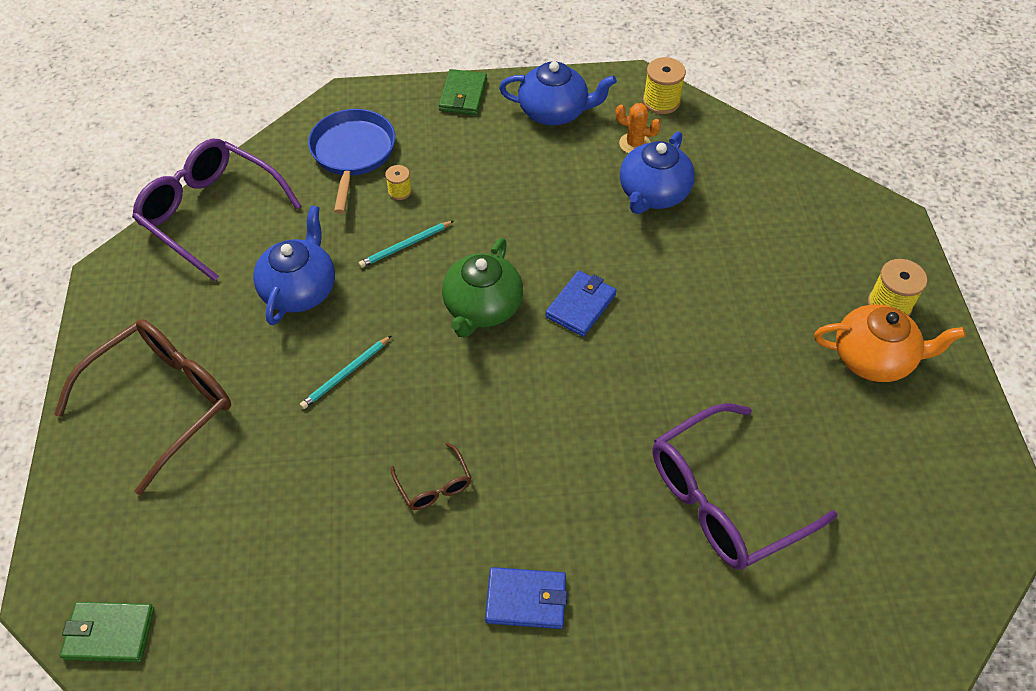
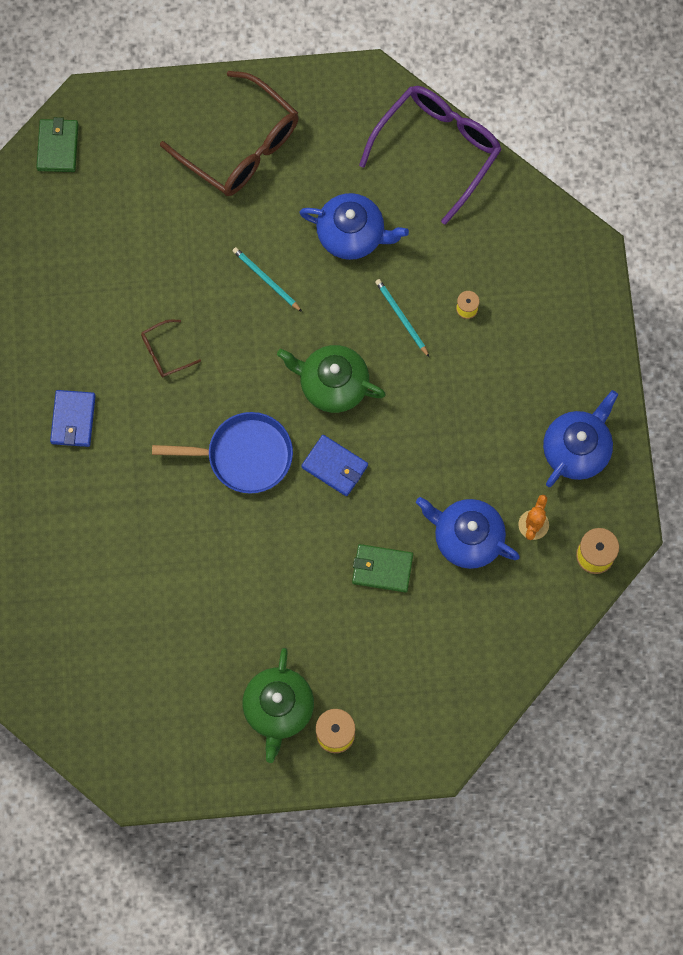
camera: 90 degrees right, 20 degrees up
blue pan [308,109,395,214] -> blue pan moved to [152,412,293,494]
green wallet [439,69,487,115] -> green wallet moved to [352,544,413,592]
blue teapot [499,61,617,126] -> blue teapot turned 150 degrees counterclockwise [543,390,618,487]
purple glasses [653,403,838,570] -> none
orange teapot [814,304,966,382] -> green teapot [243,648,314,763]

